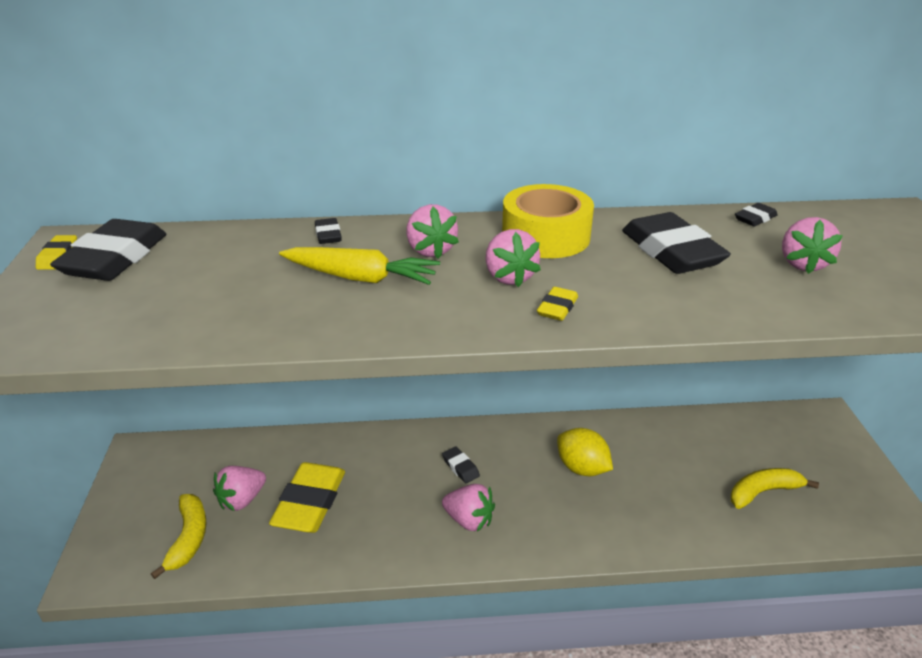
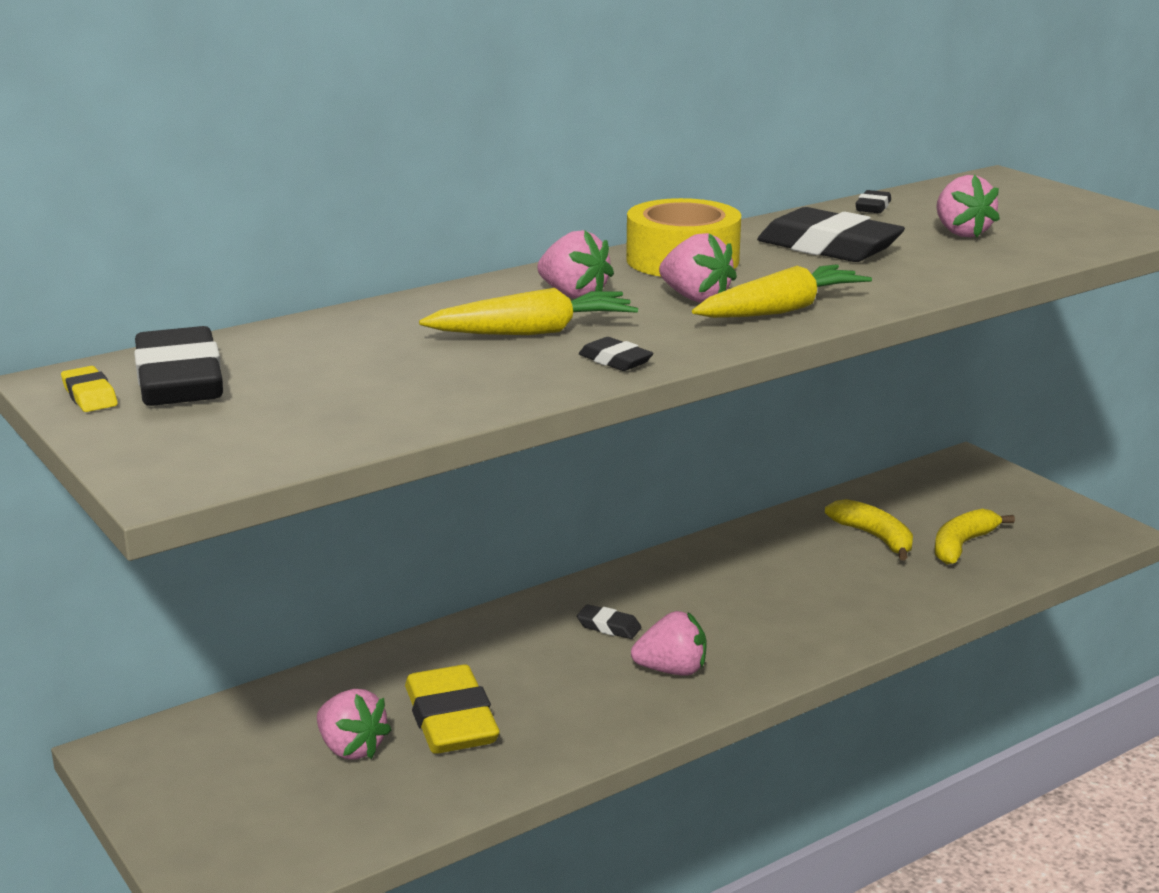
camera: 30 degrees left, 10 degrees down
yellow banana [151,494,206,579] -> yellow banana moved to [825,499,913,560]
pink strawberry [213,466,266,511] -> pink strawberry turned 60 degrees counterclockwise [317,689,392,760]
black eraser [315,218,342,244] -> black eraser moved to [579,337,653,371]
yellow eraser [537,287,578,321] -> yellow carrot [692,264,872,318]
yellow lemon [557,428,613,476] -> none

